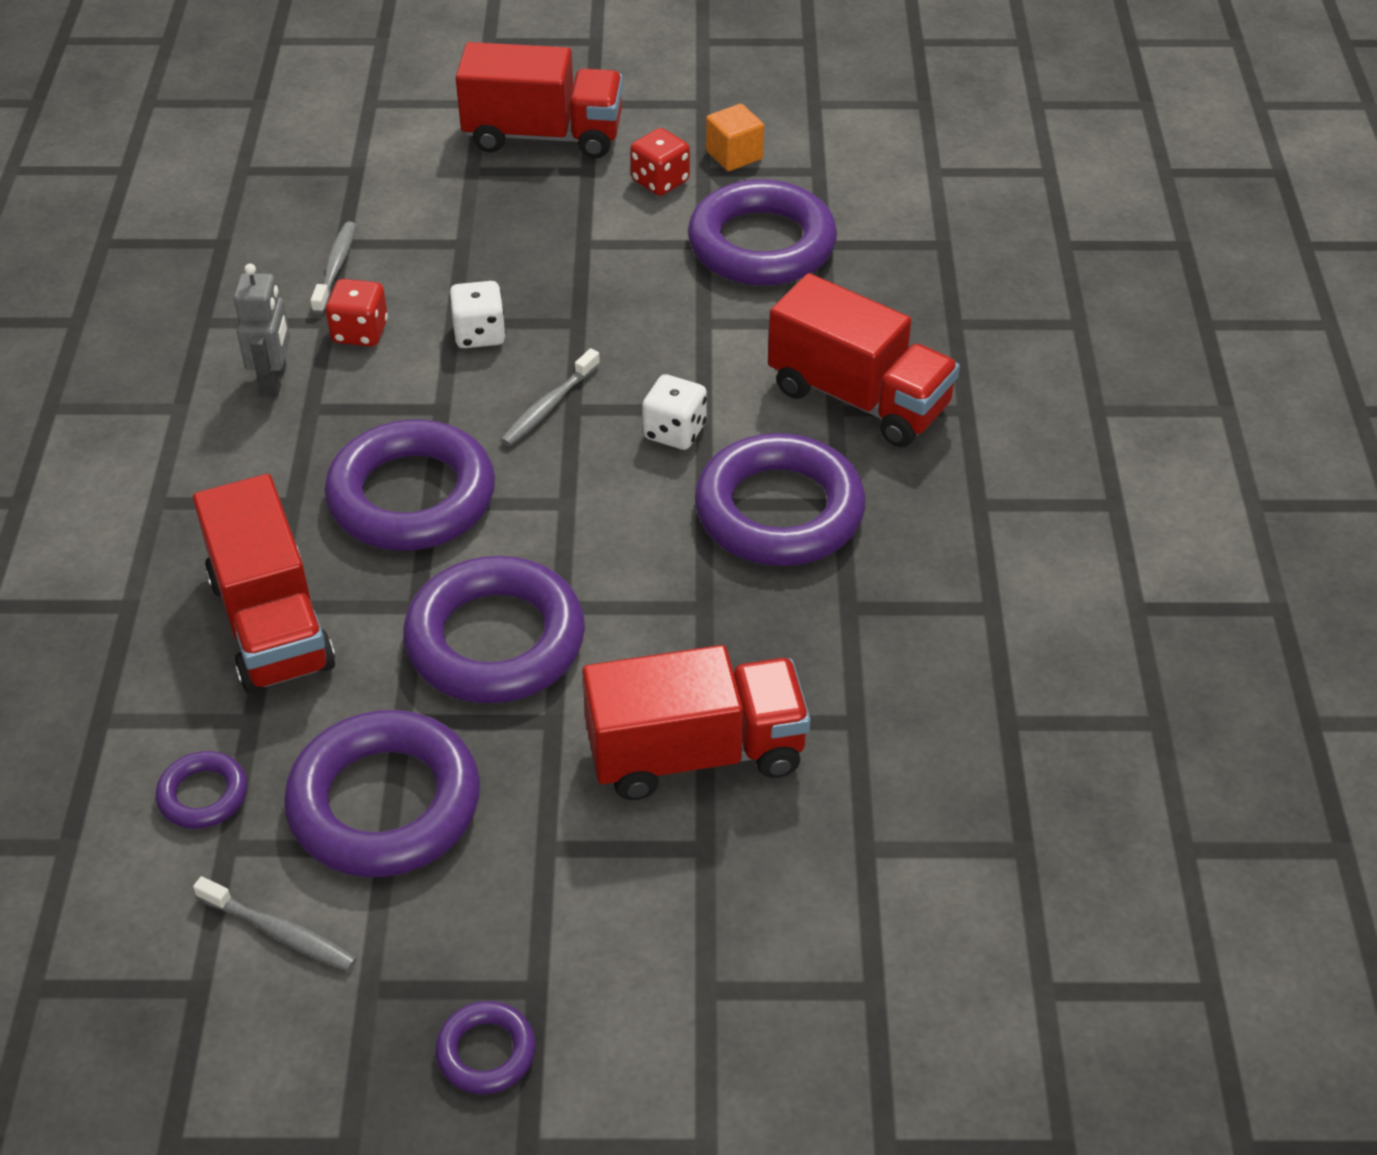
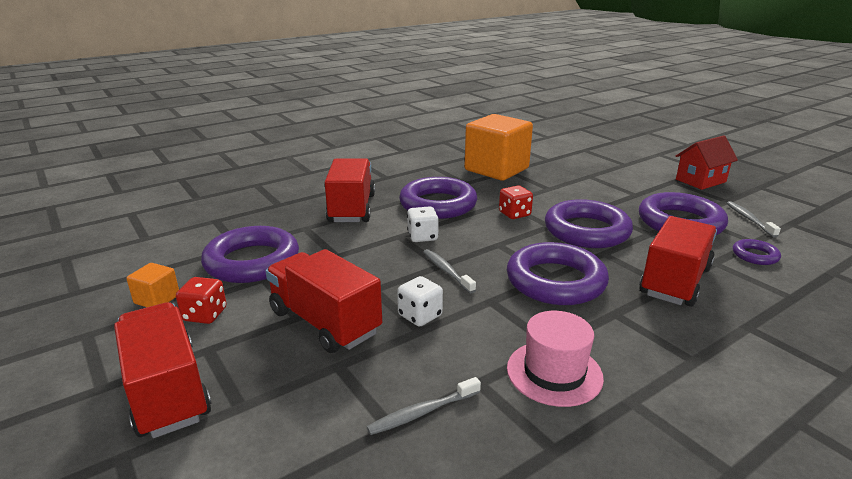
camera: 125 degrees left, 20 degrees down
grey robot [234,264,290,396] -> pink hat [507,311,604,407]
red dice [326,279,388,346] -> red dice moved to [499,186,533,219]
purple ring [435,1001,536,1094] -> red house [676,135,738,190]
grey toothbrush [501,348,600,446] -> grey toothbrush turned 120 degrees counterclockwise [423,249,476,293]
red truck [582,645,811,800] -> red truck moved to [266,249,382,353]
none -> orange cube [465,114,533,181]

